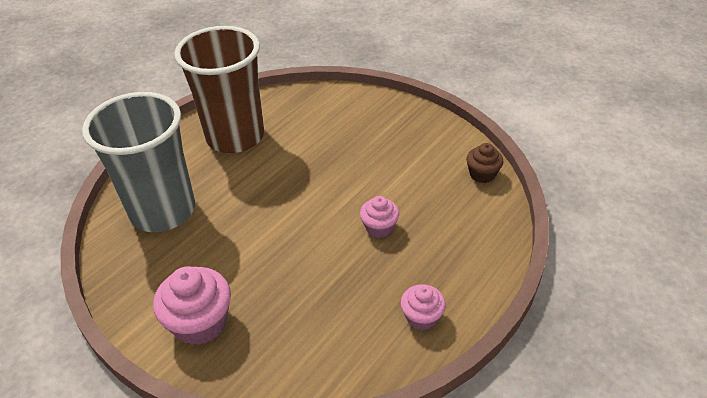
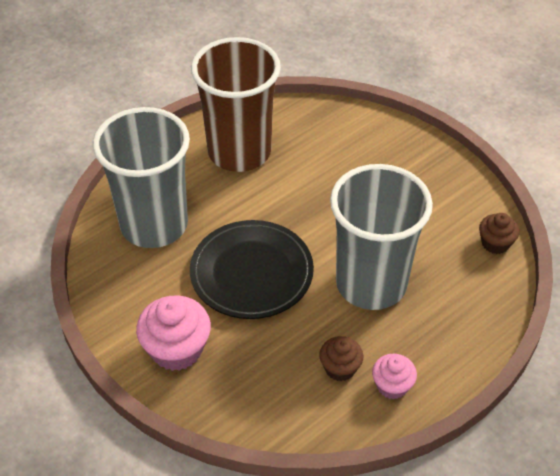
camera: 10 degrees right, 5 degrees up
pink cupcake [360,196,399,238] -> grey cup [330,164,433,310]
none -> black plate [190,220,314,319]
none -> brown cupcake [319,336,363,381]

